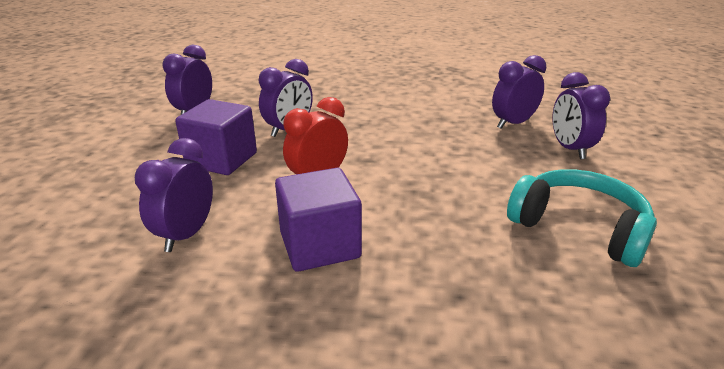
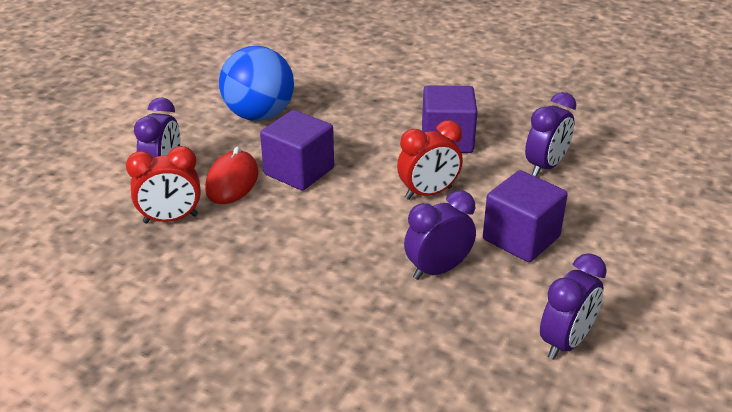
camera: 160 degrees left, 5 degrees up
purple clock [492,55,546,129] -> red clock [126,146,201,224]
turquoise headphones [507,169,657,267] -> blue ball [219,46,294,121]
none -> red mouse [205,147,259,204]
none -> purple cube [260,110,334,191]

